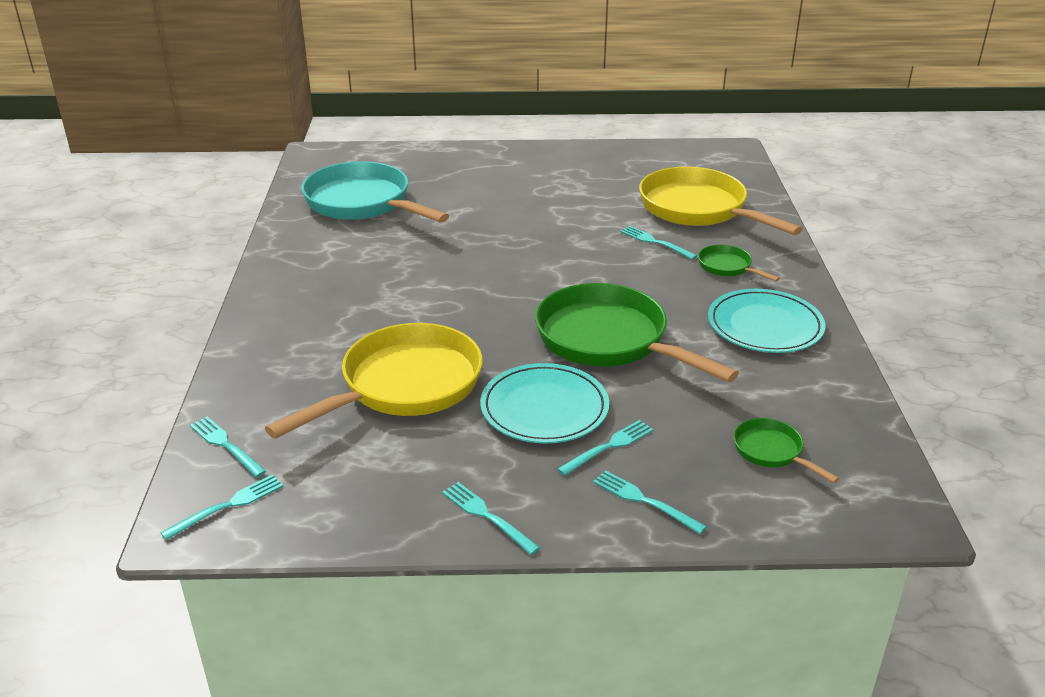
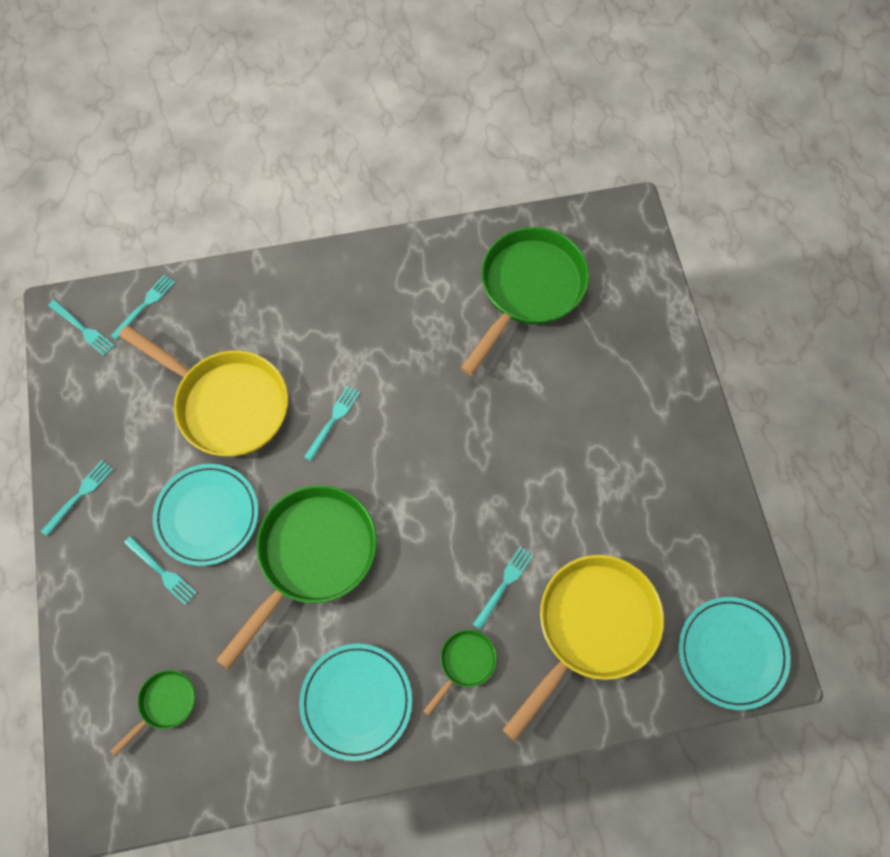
camera: 80 degrees right, 35 degrees up
turquoise pan [301,161,449,223] -> green pan [461,227,589,376]
turquoise fork [593,470,707,534] -> turquoise fork moved to [304,386,360,462]
none -> turquoise plate [679,597,791,710]

